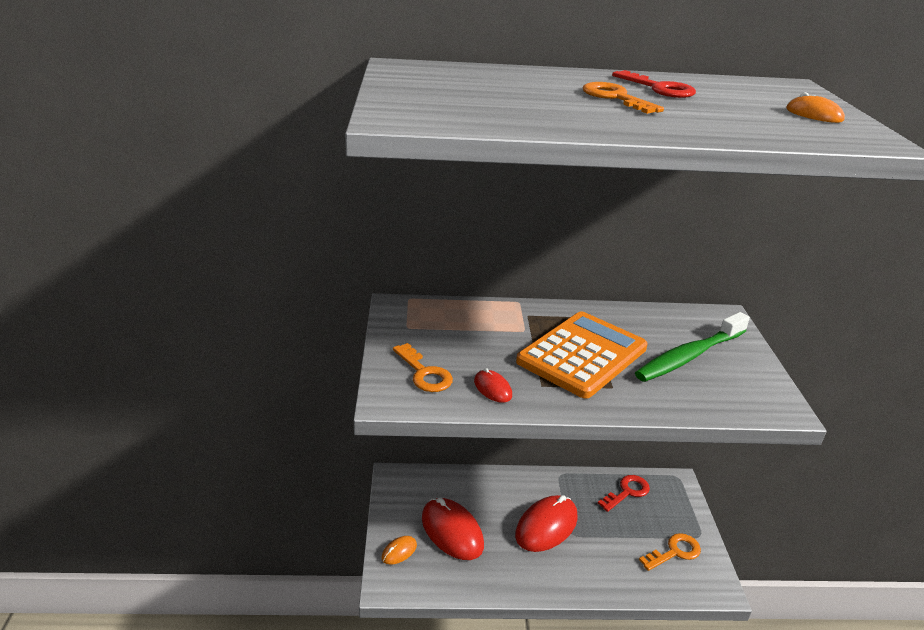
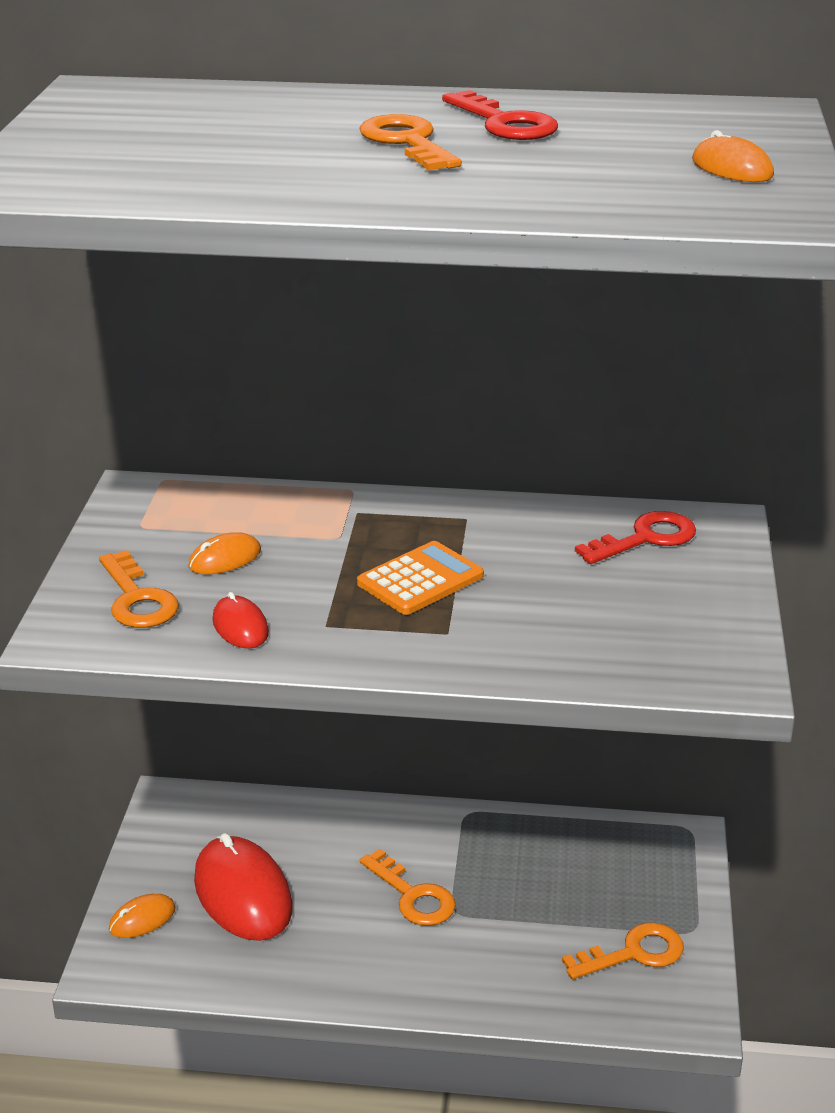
camera: 10 degrees right, 0 degrees up
red mouse [515,495,578,552] -> orange key [360,849,456,926]
orange calculator [516,311,648,399] -> orange calculator [357,541,484,615], size x0.53
red key [598,475,650,512] -> red key moved to [575,511,696,564]
green toothbrush [635,312,750,382] -> none
none -> orange mouse [188,532,261,574]

